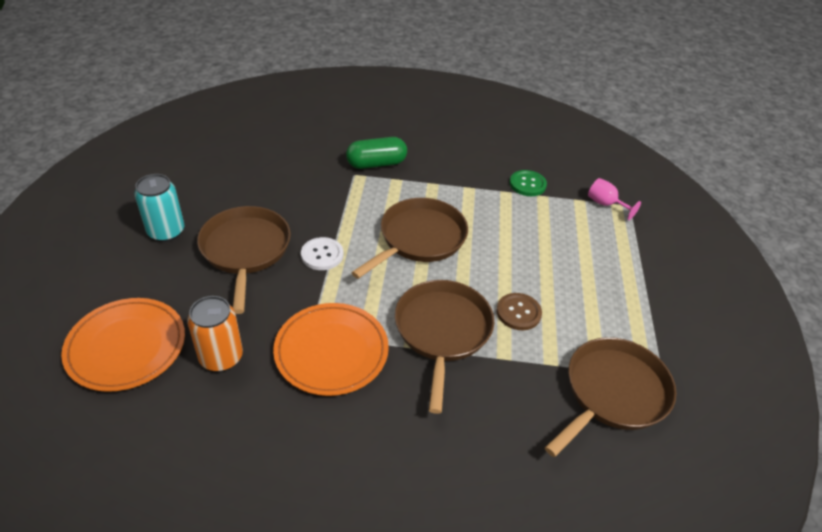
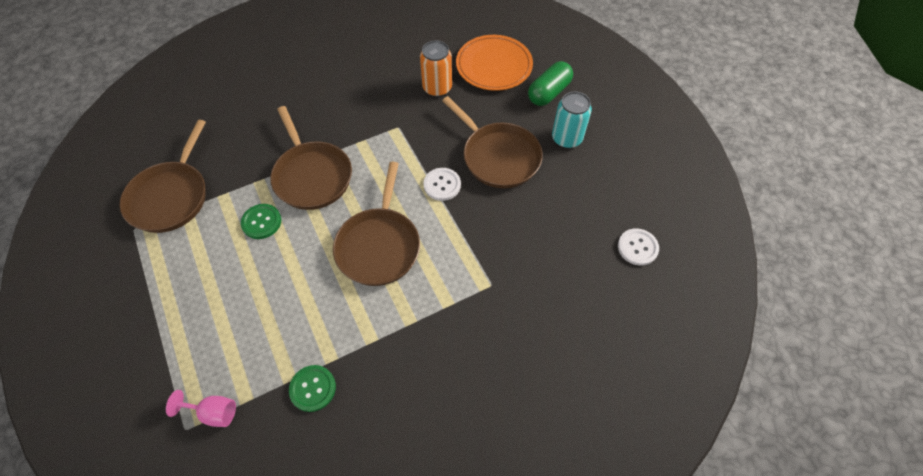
camera: 150 degrees right, 15 degrees up
orange plate [273,303,389,396] -> none
green capsule [346,137,407,169] -> green capsule moved to [528,61,573,106]
brown button [496,293,542,330] -> green button [241,204,281,239]
none -> white button [618,228,659,266]

